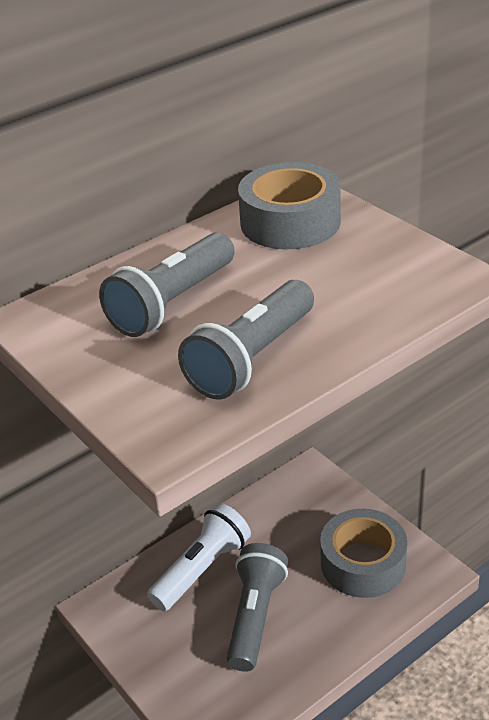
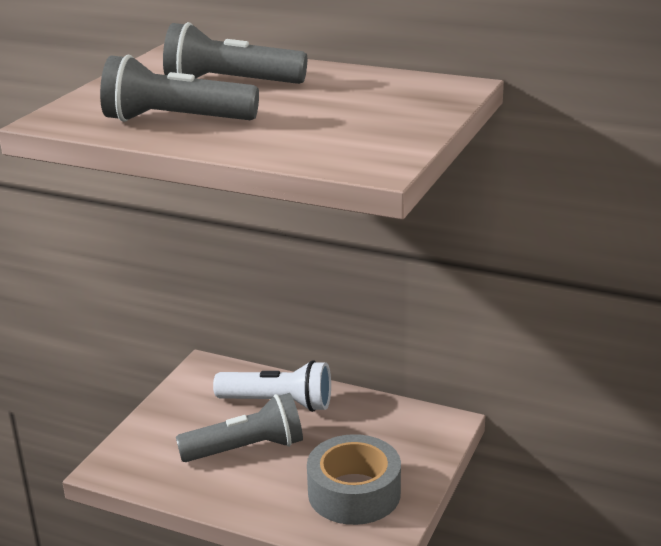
camera: 60 degrees right, 10 degrees down
grey tape [238,162,341,249] -> none

